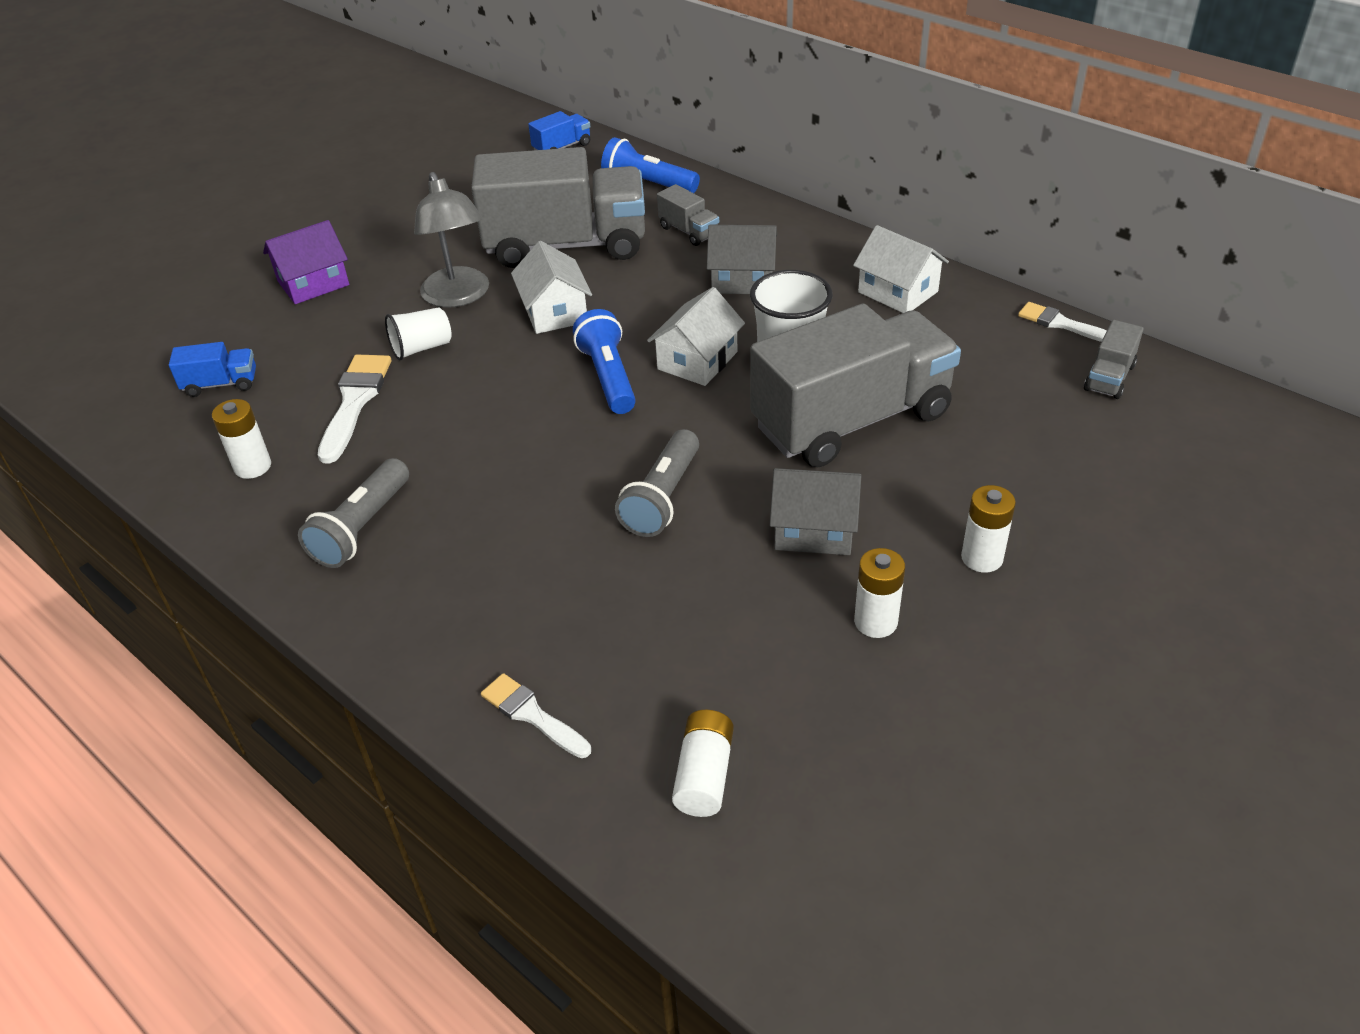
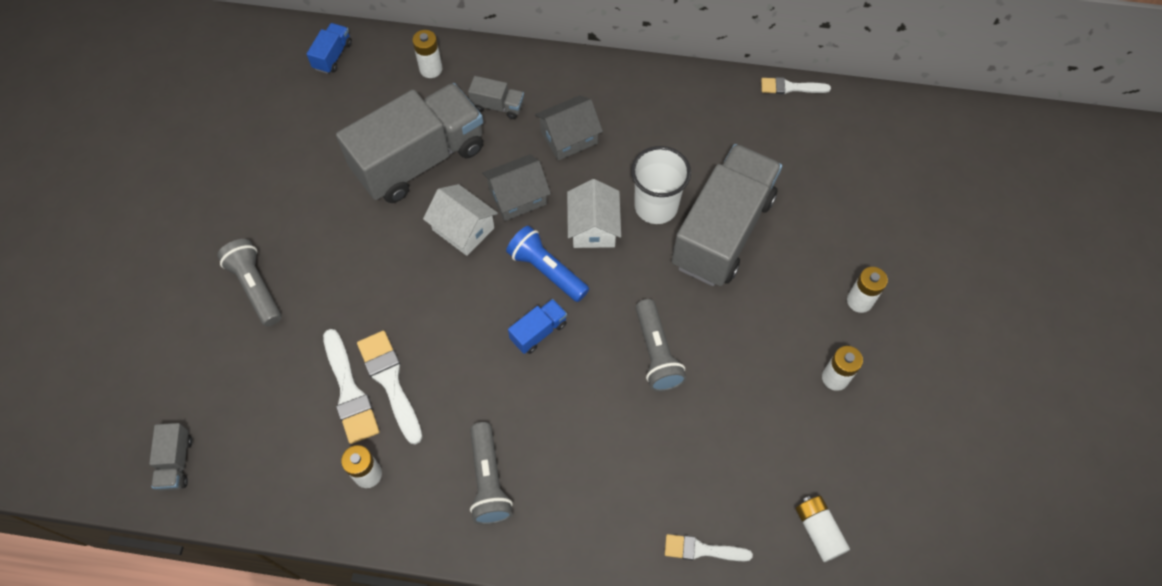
camera: 35 degrees left, 20 degrees up
blue truck [169,342,256,397] -> blue truck moved to [508,299,567,354]
purple house [263,220,349,304] -> grey flashlight [217,239,281,326]
white cup [385,307,452,361] -> none
grey lamp [414,172,489,308] -> none
blue flashlight [601,137,700,193] -> white battery [412,30,442,78]
grey house [770,468,862,555] -> grey house moved to [482,154,551,221]
white house [853,225,949,313] -> none
grey truck [1084,320,1143,399] -> grey truck moved to [149,423,192,491]
none -> white brush [323,329,380,444]

